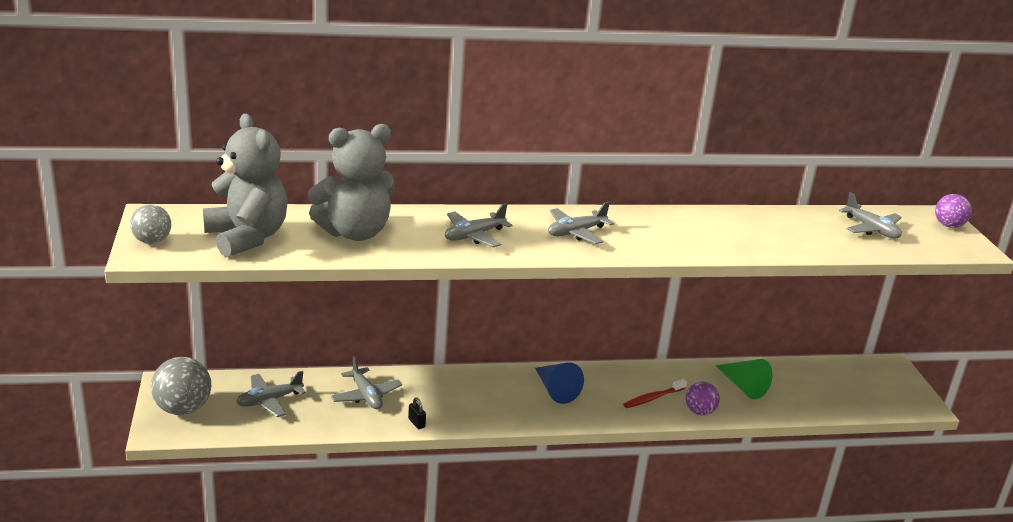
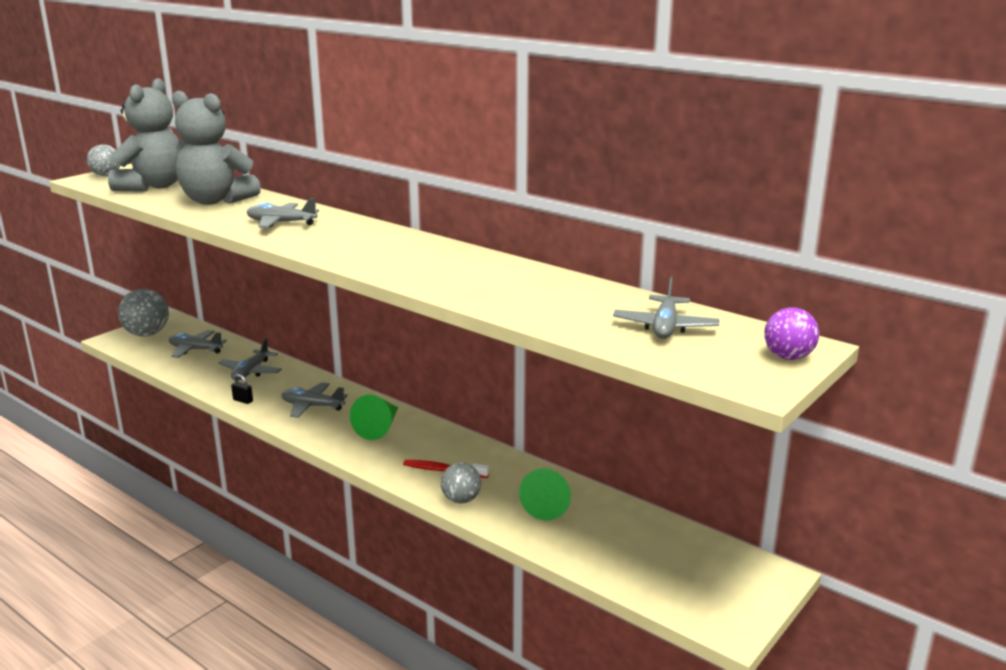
camera: 50 degrees right, 5 degrees down
black padlock [408,397,426,429] -> black padlock turned 75 degrees counterclockwise [231,374,253,404]
blue cone [535,362,584,404] -> green cone [350,395,398,440]
grey plane [548,202,614,244] -> grey plane moved to [281,382,348,418]
purple ball [686,382,720,415] -> grey ball [441,462,481,504]

